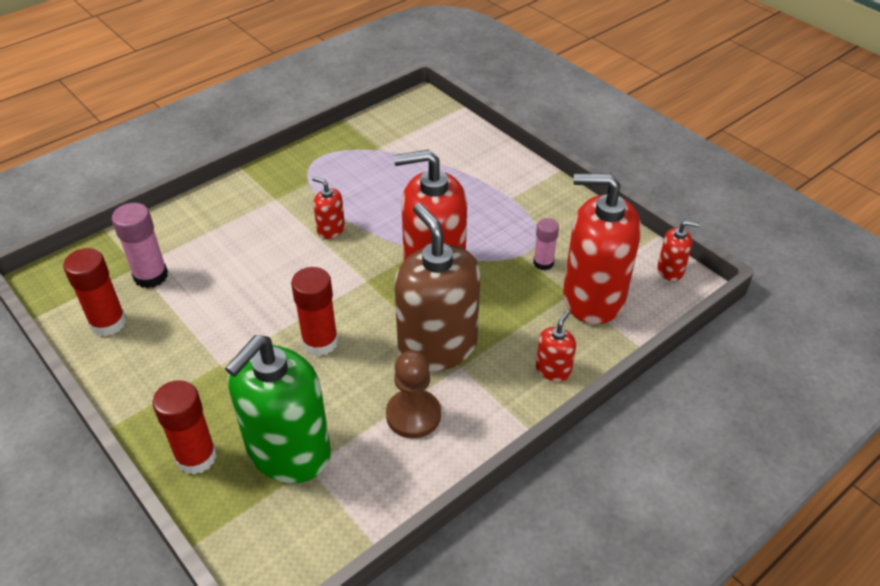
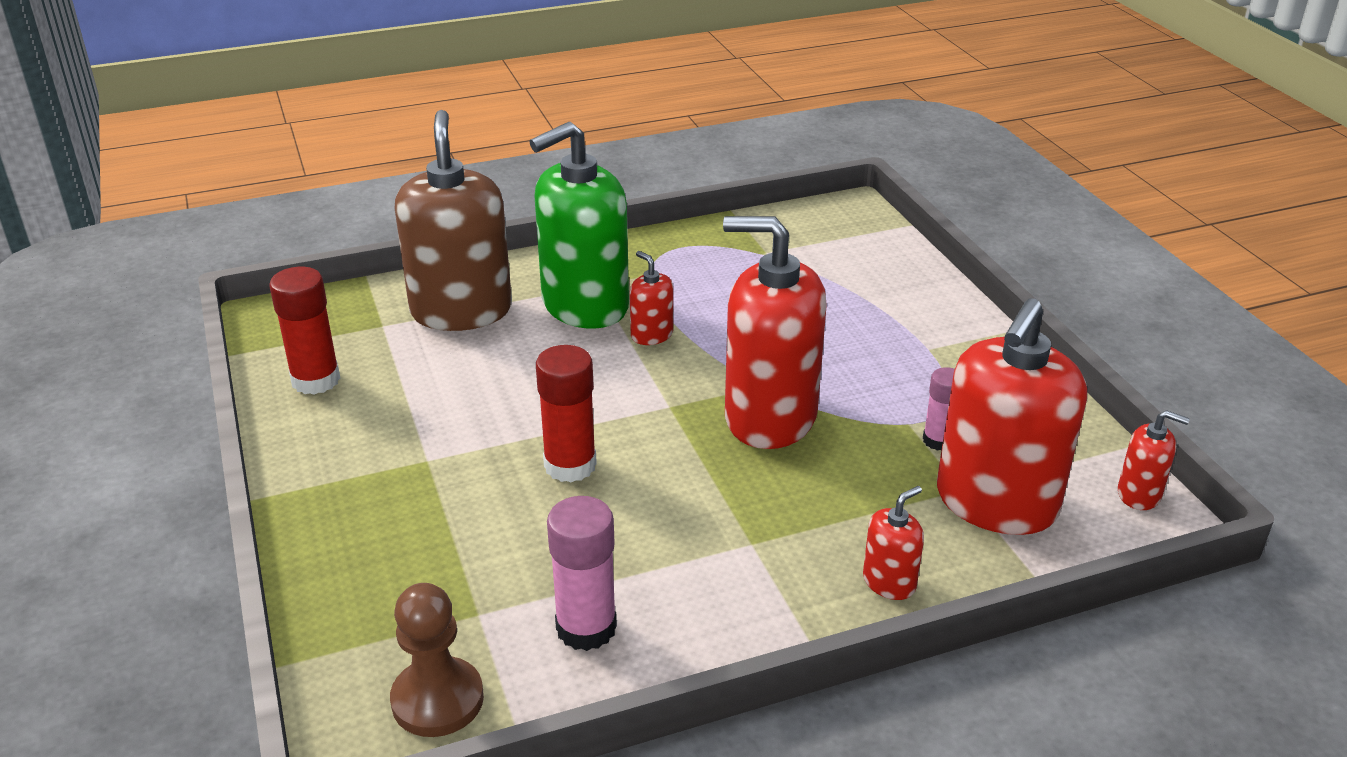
camera: 20 degrees right, 10 degrees down
pink glue stick [112,203,168,289] -> pink glue stick moved to [547,496,617,651]
red glue stick [152,380,217,475] -> none
green soap dispenser [225,335,331,483] -> green soap dispenser moved to [530,122,629,329]
brown pawn [386,350,441,438] -> brown pawn moved to [390,583,484,737]
brown soap dispenser [394,203,481,372] -> brown soap dispenser moved to [395,110,512,331]
red soap dispenser [563,173,641,324] -> red soap dispenser turned 90 degrees counterclockwise [937,298,1087,535]

